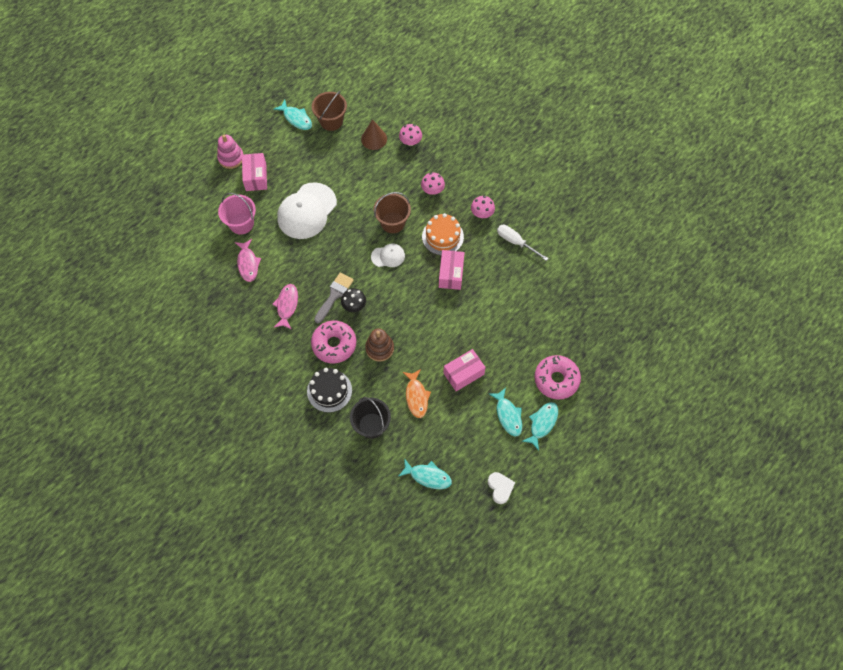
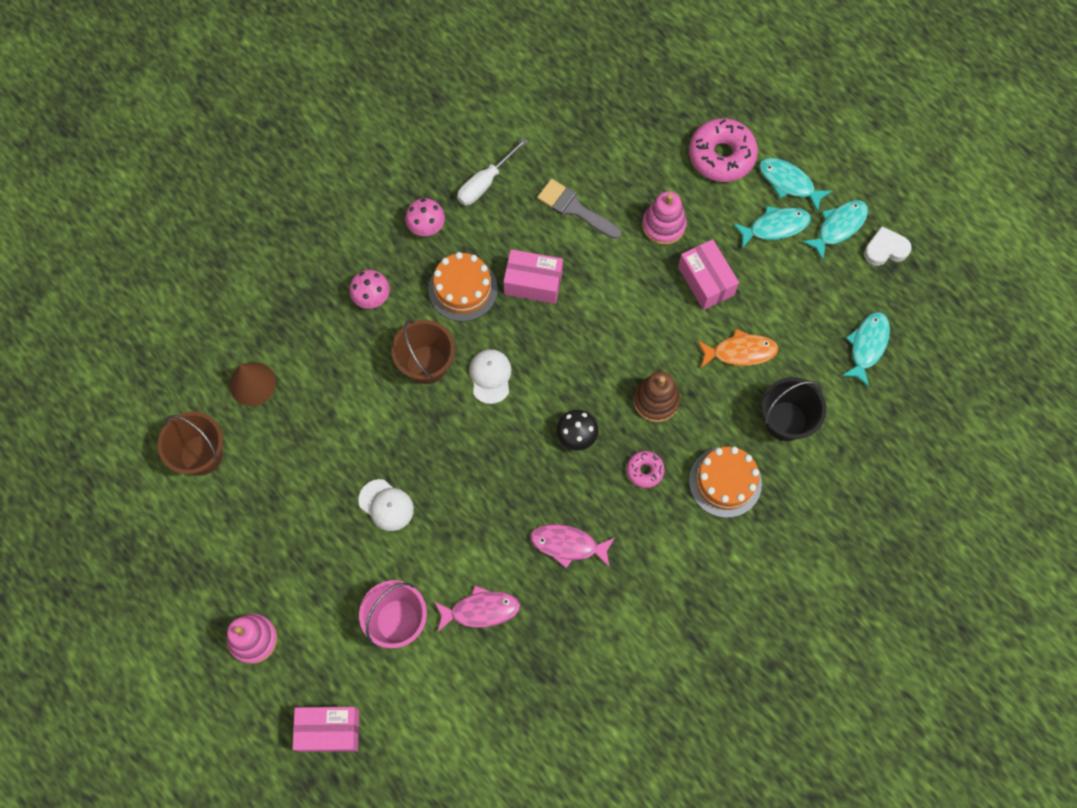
camera: 85 degrees left, 5 degrees up
pink box [242,153,267,191] -> pink box moved to [292,707,359,752]
turquoise fish [273,100,312,130] -> turquoise fish moved to [802,200,868,261]
white cap [277,182,337,239] -> white cap [359,479,414,531], size x0.50
black cake [307,368,352,413] -> orange cake [689,446,762,518]
pink donut [311,321,356,363] -> pink donut [627,451,665,488], size x0.51
grey brush [314,273,354,323] -> grey brush moved to [537,179,621,239]
pink mushroom [399,124,422,146] -> none
none -> pink stacking toy [642,191,687,245]

